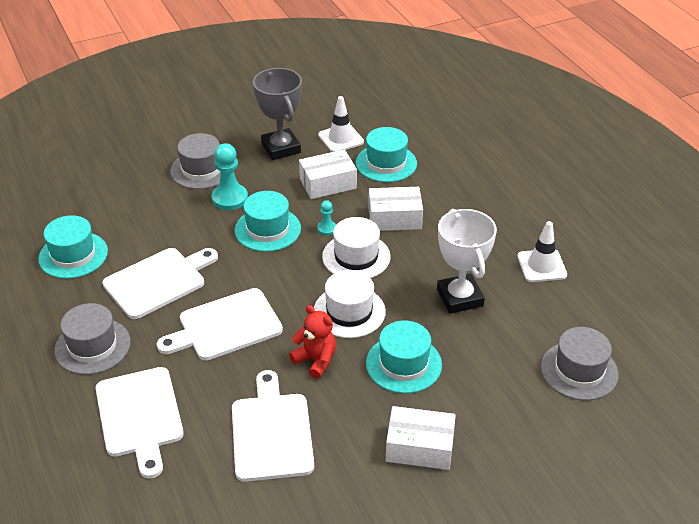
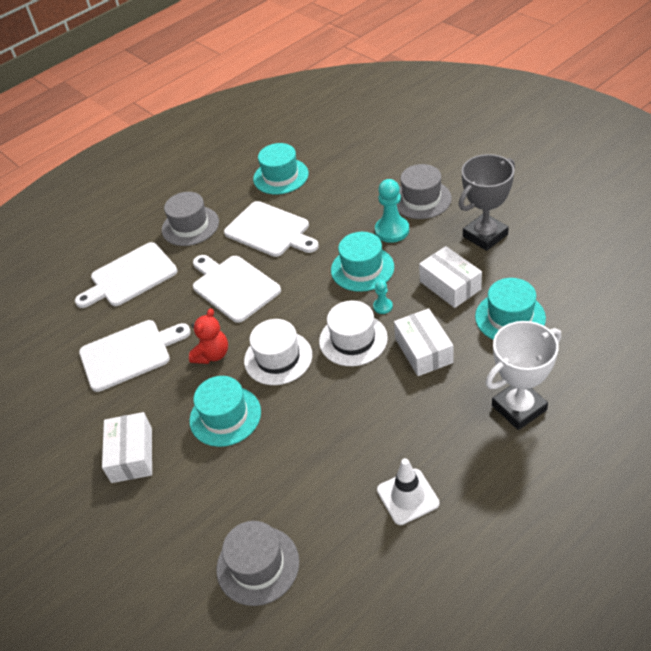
camera: 80 degrees right, 5 degrees up
white traffic cone [318,96,364,152] -> none
white trophy [437,209,497,314] -> white trophy moved to [486,321,561,430]

